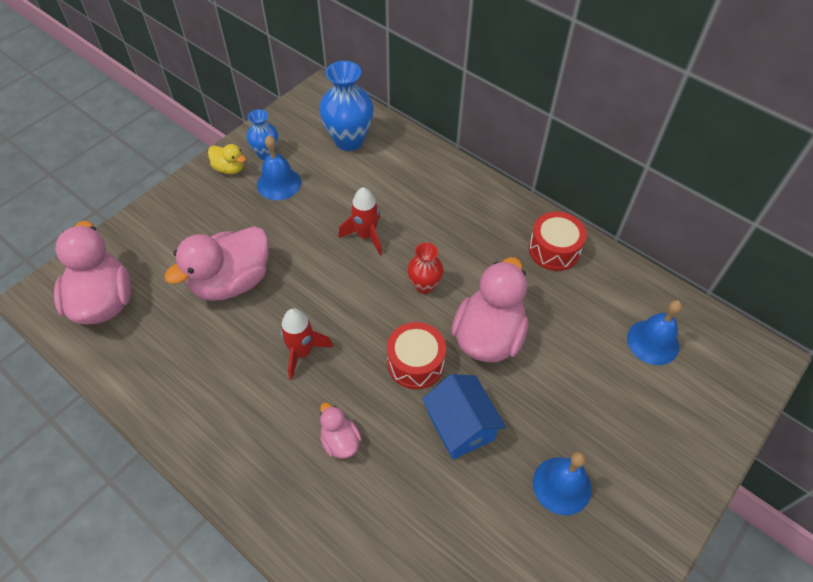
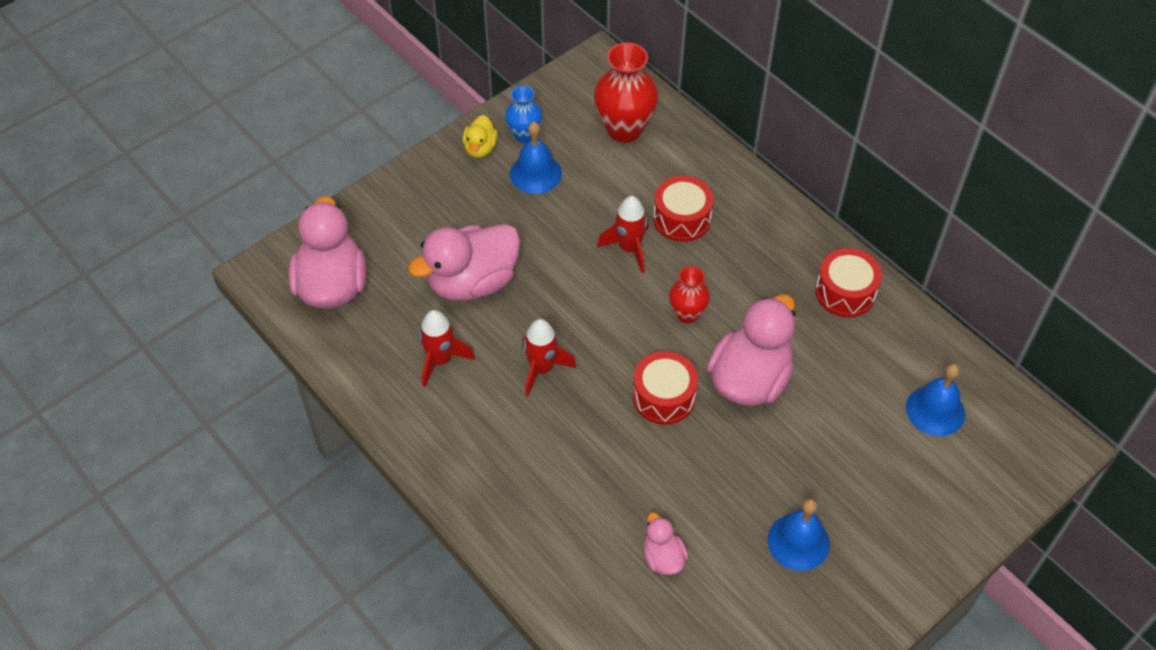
camera: 10 degrees right, 0 degrees up
yellow duck [208,144,246,174] -> yellow duck turned 60 degrees clockwise [463,115,498,158]
blue vase [319,61,374,151] -> red vase [594,42,658,143]
pink duck [320,402,362,459] -> pink duck moved to [643,512,688,575]
blue house [422,374,506,459] -> none
none -> red rocket [419,310,475,387]
none -> red drum [653,175,714,242]

